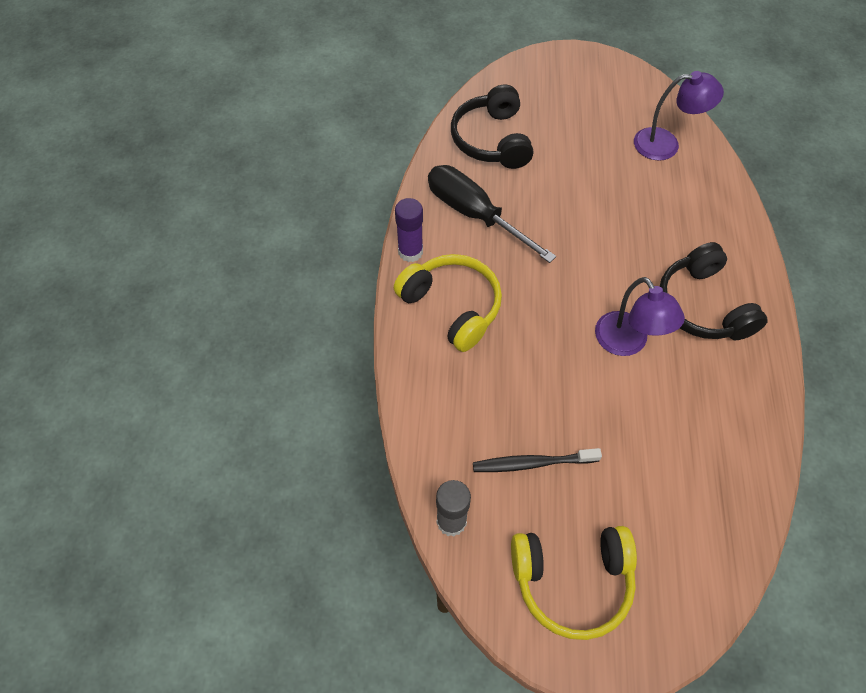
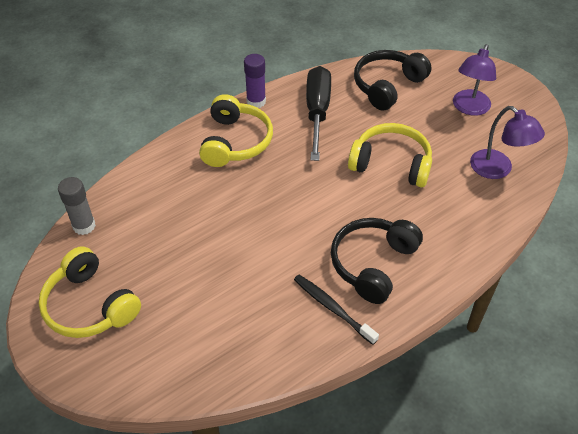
camera: 50 degrees right, 10 degrees down
black toothbrush [473,448,602,472] -> black toothbrush moved to [294,275,379,345]
purple lamp [595,277,685,356] -> purple lamp moved to [453,44,496,116]
none -> yellow headphones [348,123,432,188]

